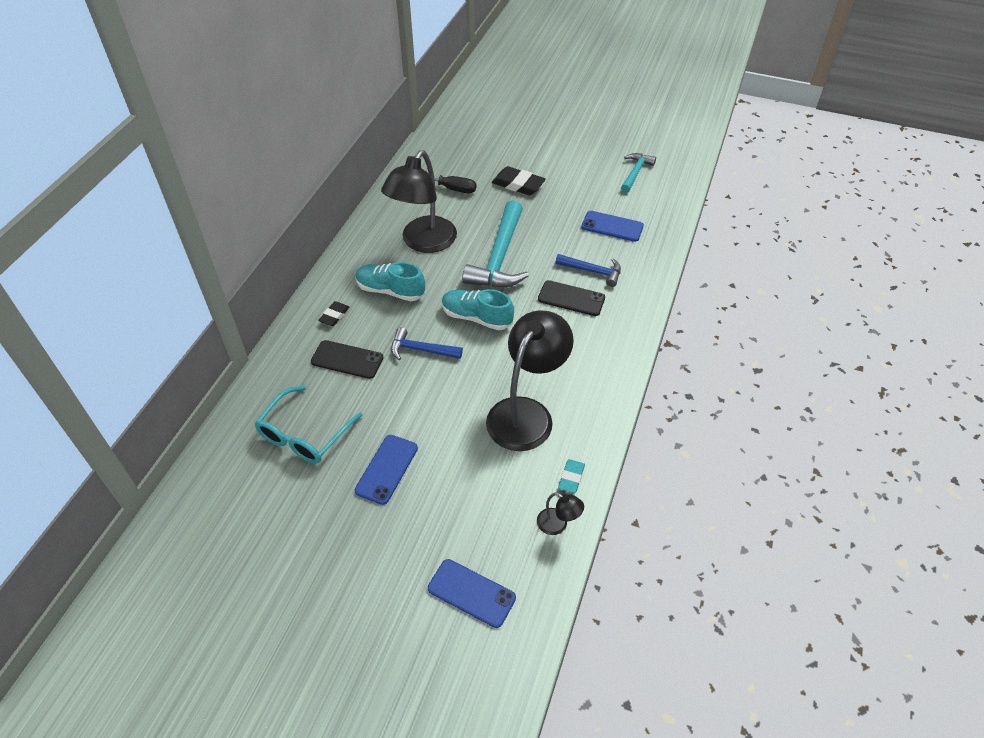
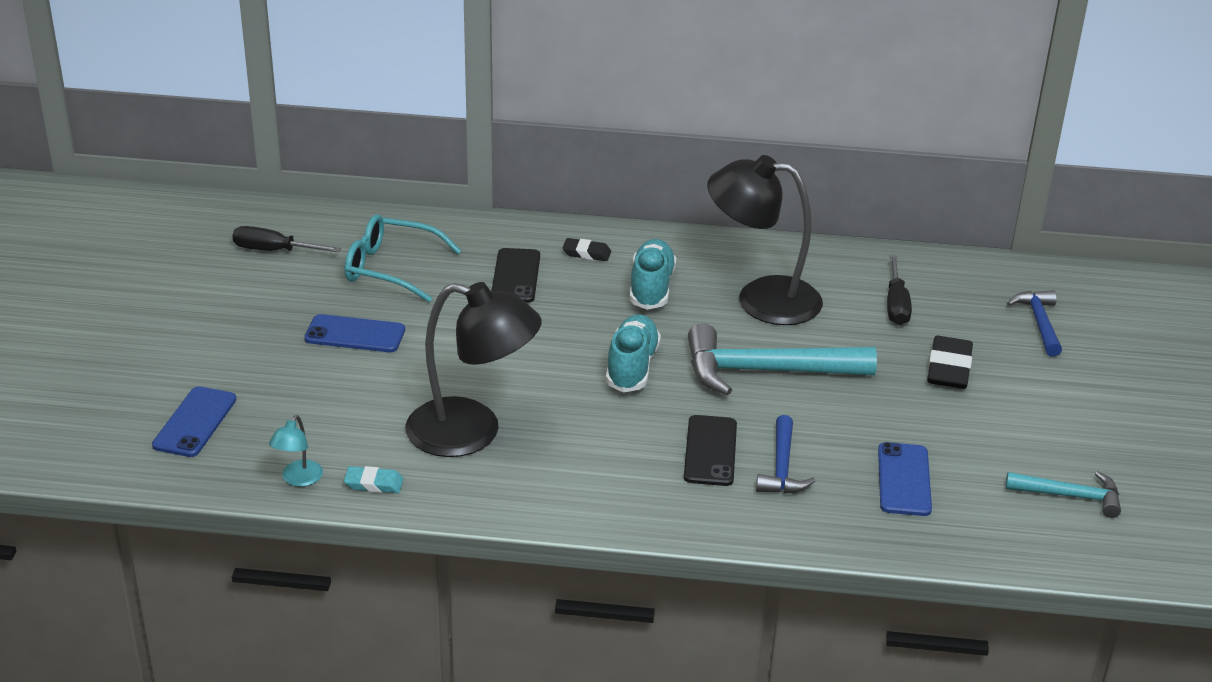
camera: 75 degrees right, 15 degrees down
blue hammer [391,327,463,360] -> blue hammer moved to [1007,290,1062,356]
black lamp [537,493,584,535] -> turquoise lamp [269,415,323,487]
none -> black screwdriver [232,226,341,252]

